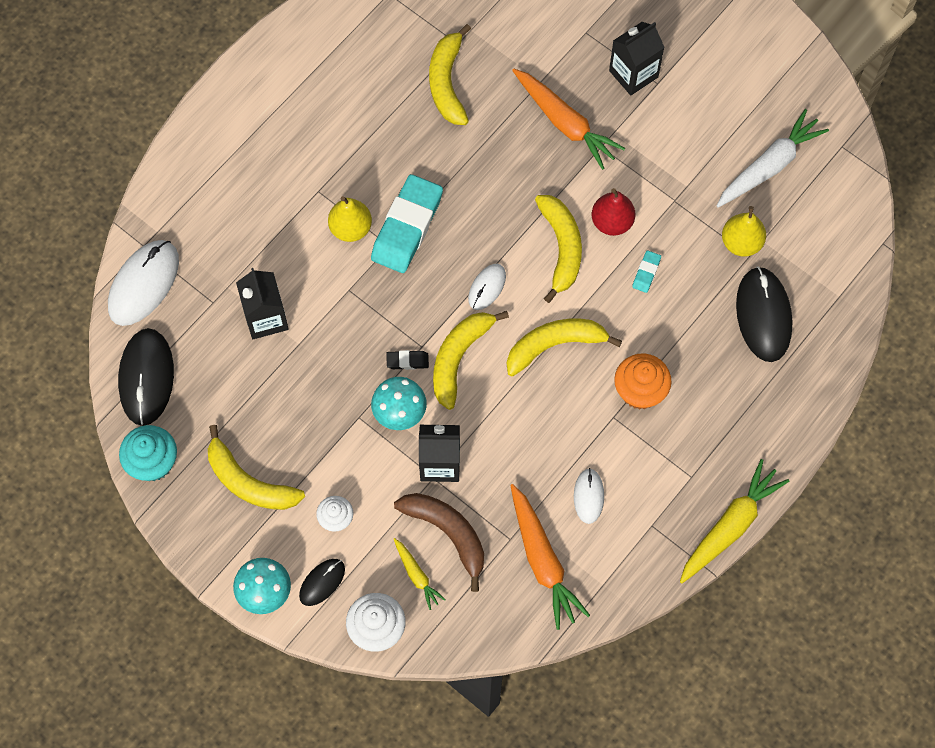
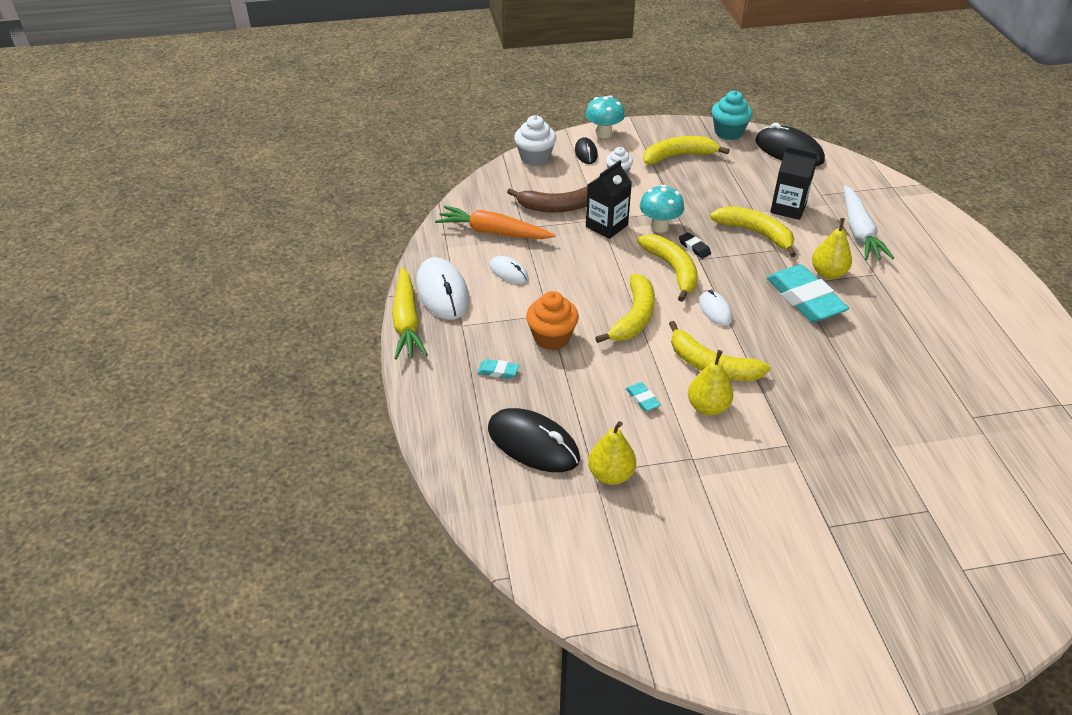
camera: 130 degrees right, 25 degrees down
white mouse [108,240,179,326] -> white mouse moved to [416,257,469,320]
black eraser [386,350,429,370] -> black eraser turned 75 degrees counterclockwise [679,232,711,259]
yellow carrot [394,538,446,610] -> none
yellow banana [429,24,471,125] -> yellow banana moved to [710,206,796,257]
orange carrot [512,69,625,170] -> none
red pear [592,188,635,236] -> yellow pear [688,350,733,416]
black carton [609,22,665,95] -> none
white carrot [716,109,829,208] -> white carrot moved to [844,185,894,260]
none -> turquoise eraser [477,359,519,379]

